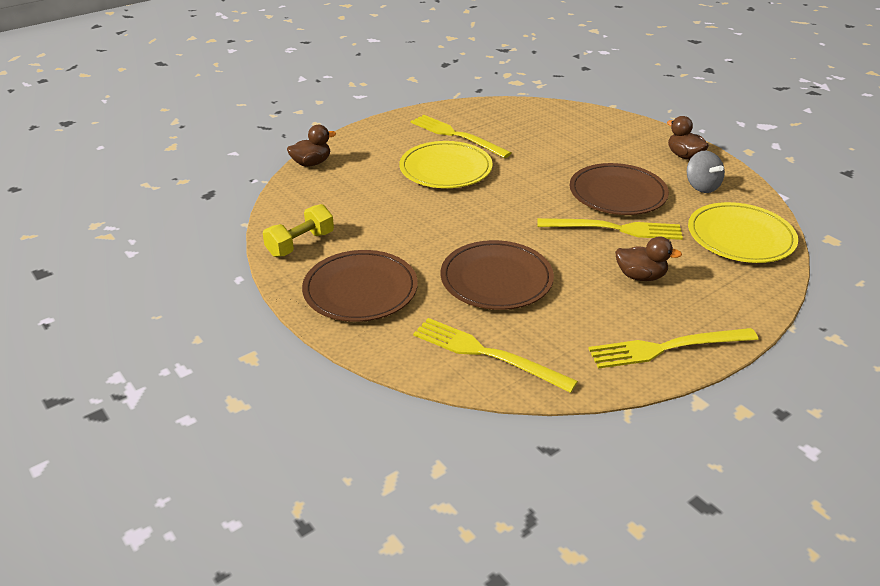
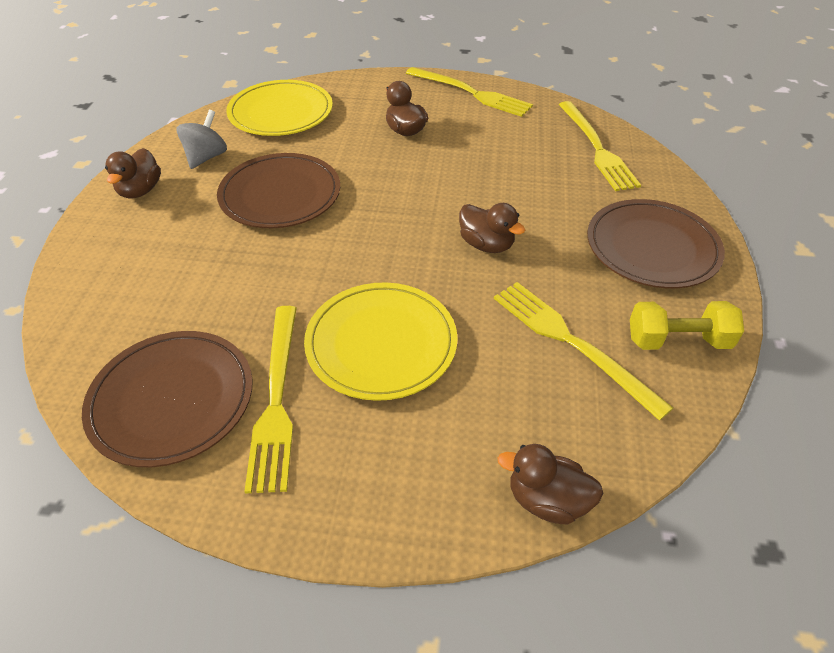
camera: 135 degrees left, 10 degrees up
brown plate [440,240,554,310] -> brown plate moved to [82,331,253,467]
yellow fork [538,218,683,240] -> yellow fork moved to [494,282,673,421]
none -> brown duck [459,203,525,253]

